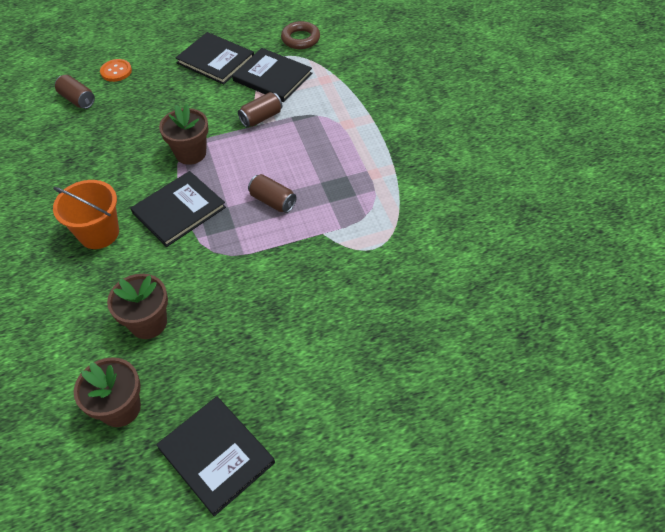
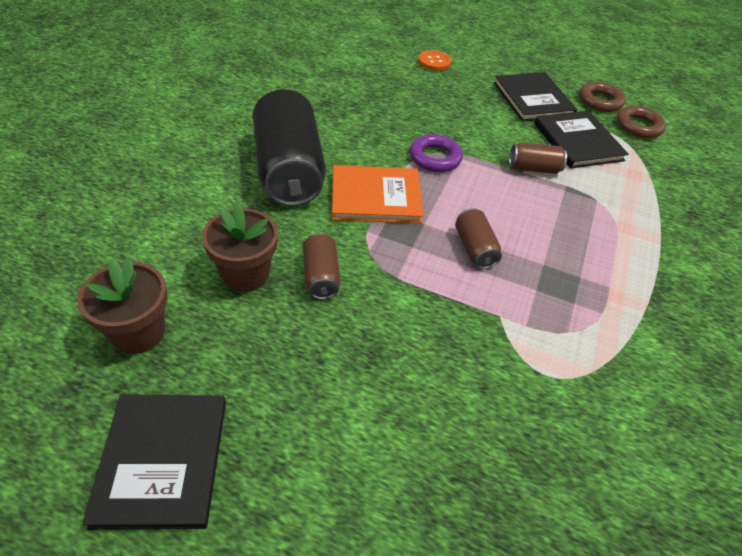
camera: 35 degrees right, 5 degrees down
orange bucket [53,180,119,249] -> black can [253,89,326,206]
brown can [55,75,95,109] -> brown can moved to [303,233,341,299]
black book [130,171,226,247] -> orange book [332,165,424,223]
brown flower pot [159,104,209,165] -> purple ring [410,134,463,172]
none -> brown ring [579,82,626,112]

